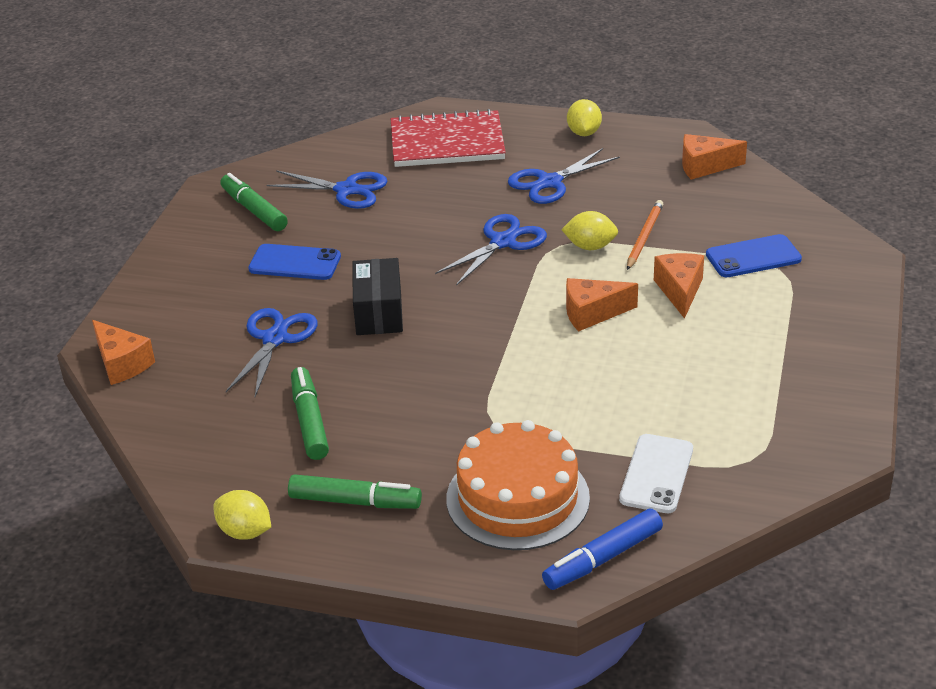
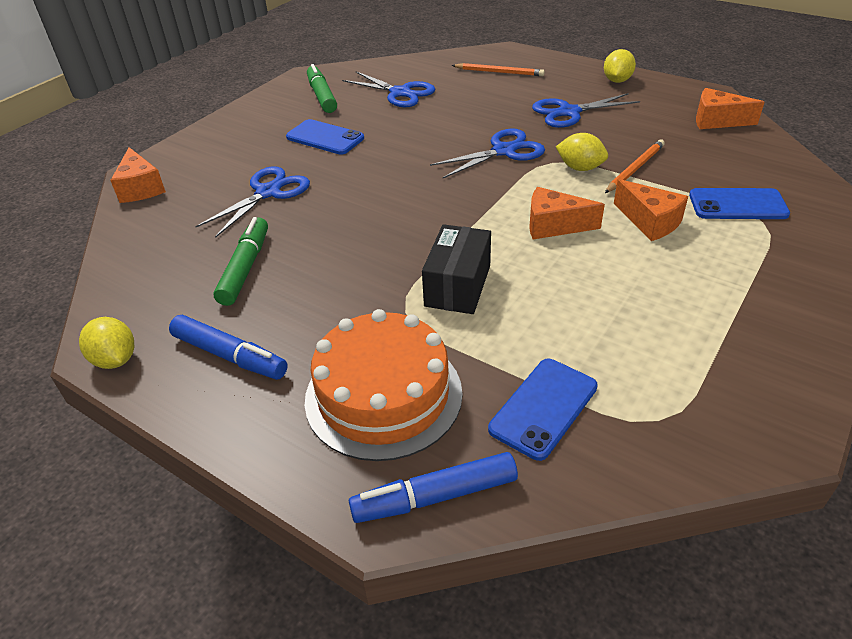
camera: 20 degrees right, 5 degrees up
green marker [288,474,422,509] -> blue marker [169,315,288,380]
black box [352,258,403,335] -> black box moved to [422,224,491,314]
red notebook [391,109,506,167] -> orange pencil [452,63,545,76]
white phone [619,434,693,513] -> blue phone [488,359,598,461]
orange cheese [654,253,704,319] -> orange cheese turned 120 degrees clockwise [614,179,688,241]

